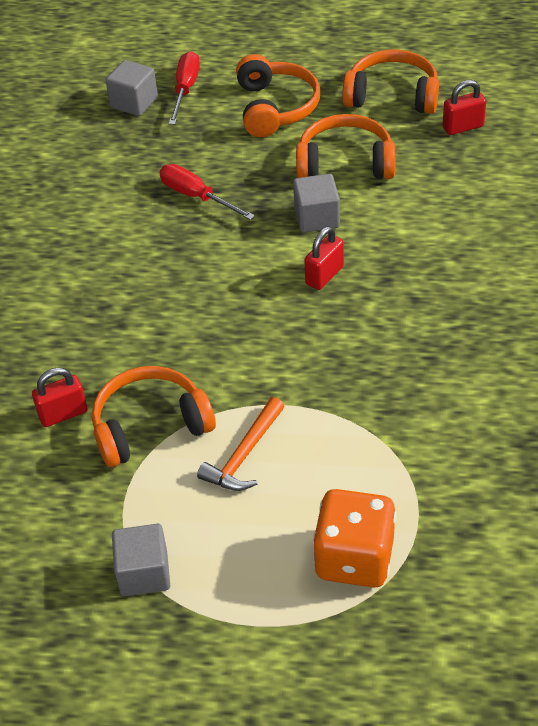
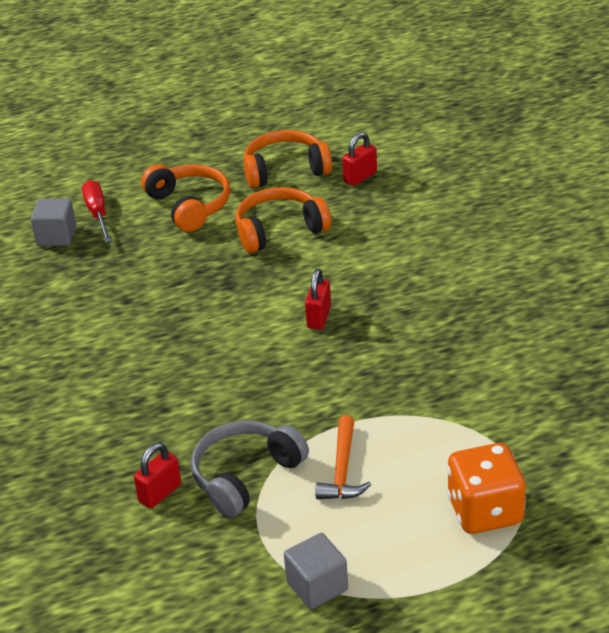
camera: 25 degrees left, 10 degrees down
orange headphones [92,366,216,467] -> grey headphones [191,421,309,518]
red screwdriver [159,164,255,220] -> none
grey cube [293,174,340,233] -> none

